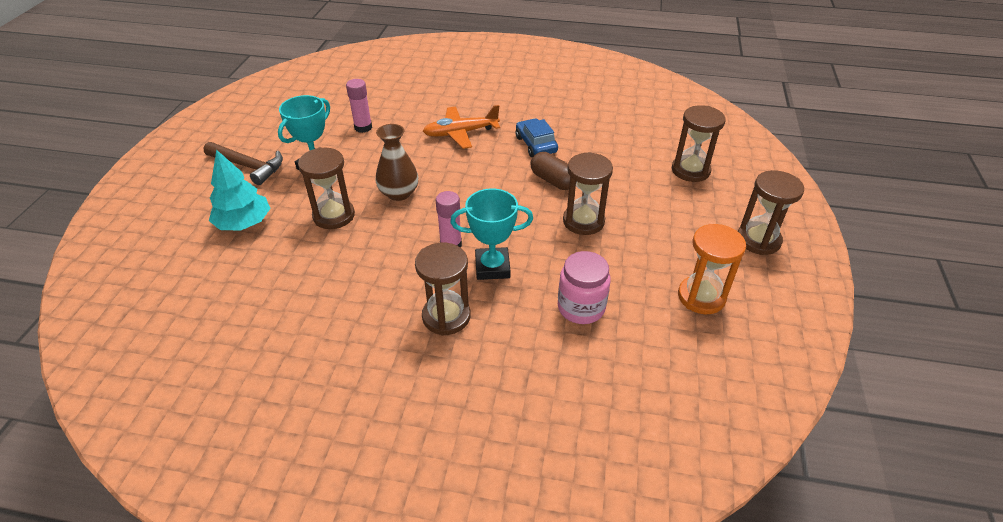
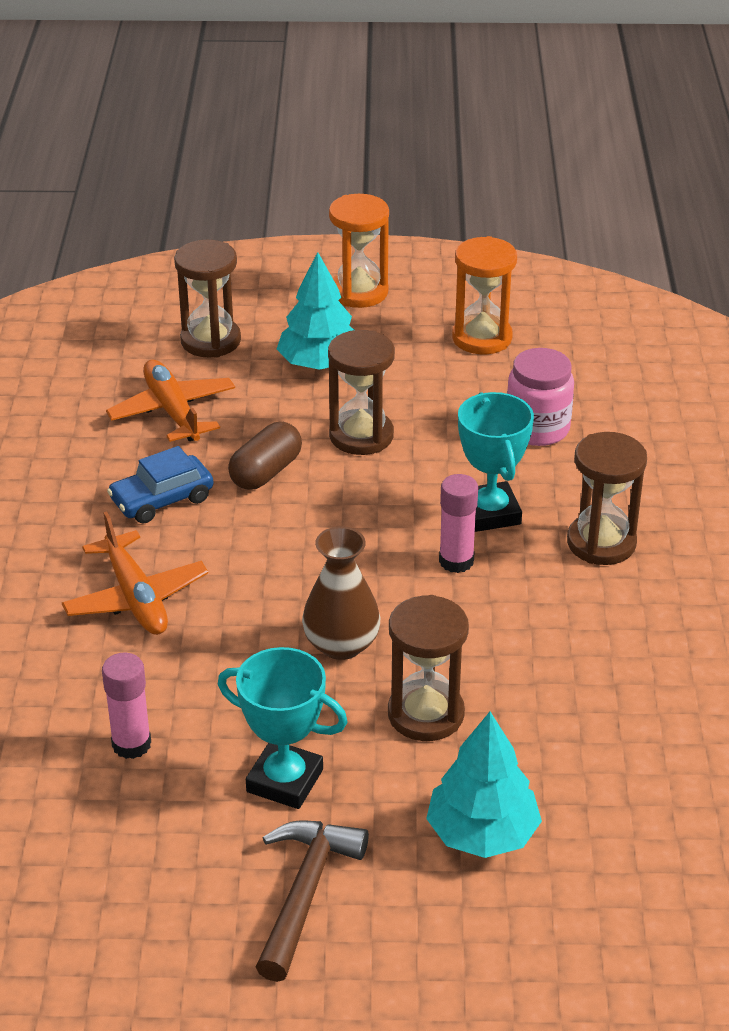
camera: 100 degrees left, 5 degrees down
brown hourglass [738,170,804,255] -> orange hourglass [329,194,389,308]
none -> orange plane [106,360,235,442]
none -> turquoise tree [277,252,354,370]

